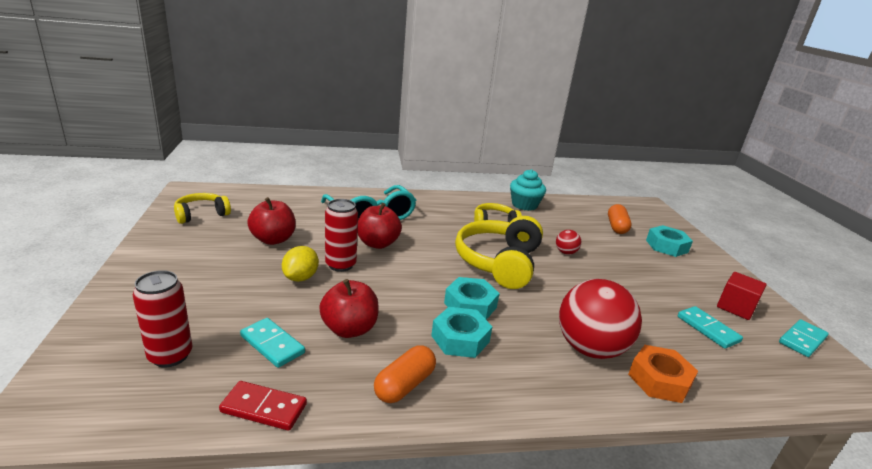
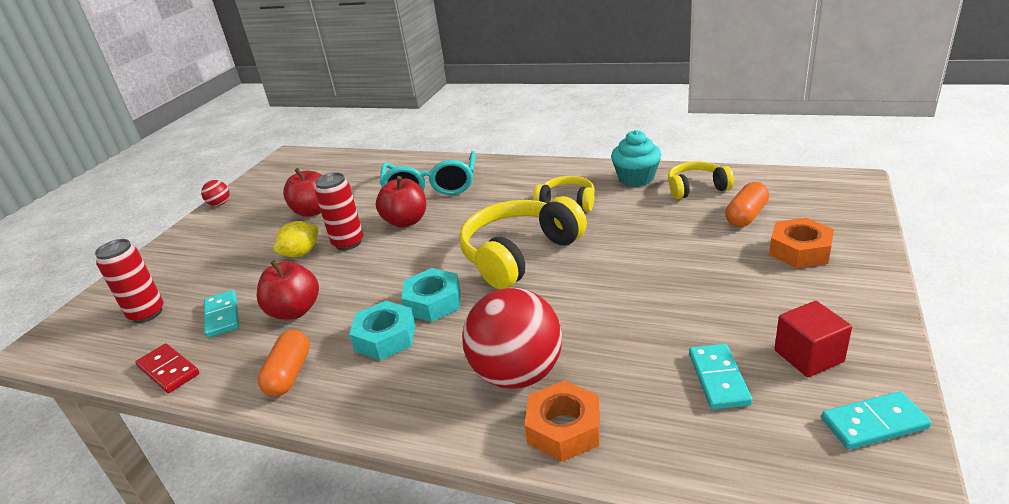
camera: 35 degrees right, 5 degrees up
yellow headphones [174,193,231,224] -> yellow headphones moved to [668,161,734,199]
orange capsule [374,345,436,403] -> orange capsule turned 60 degrees counterclockwise [257,330,310,396]
red ball [556,230,581,255] -> red ball moved to [201,180,229,206]
turquoise nut [646,225,693,257] -> orange nut [769,218,834,268]

